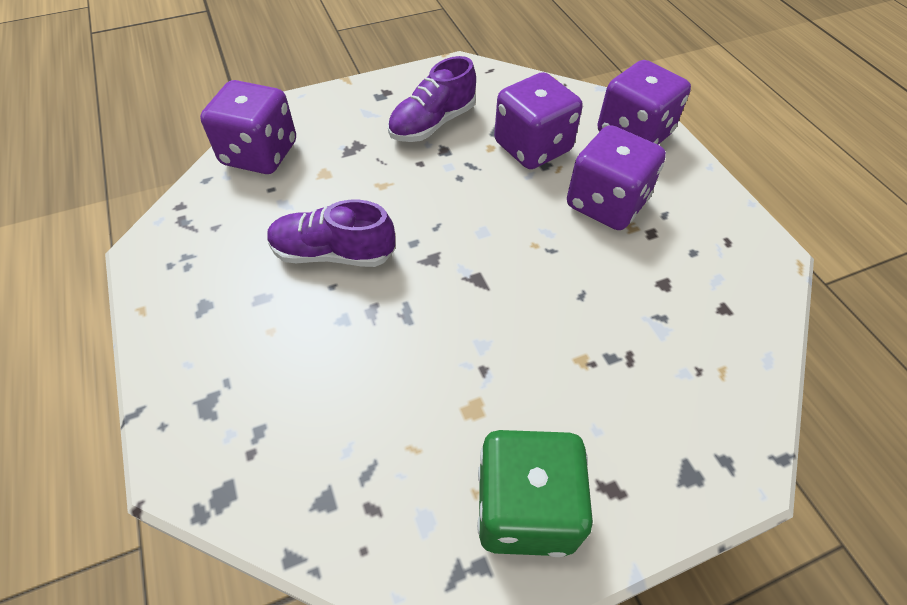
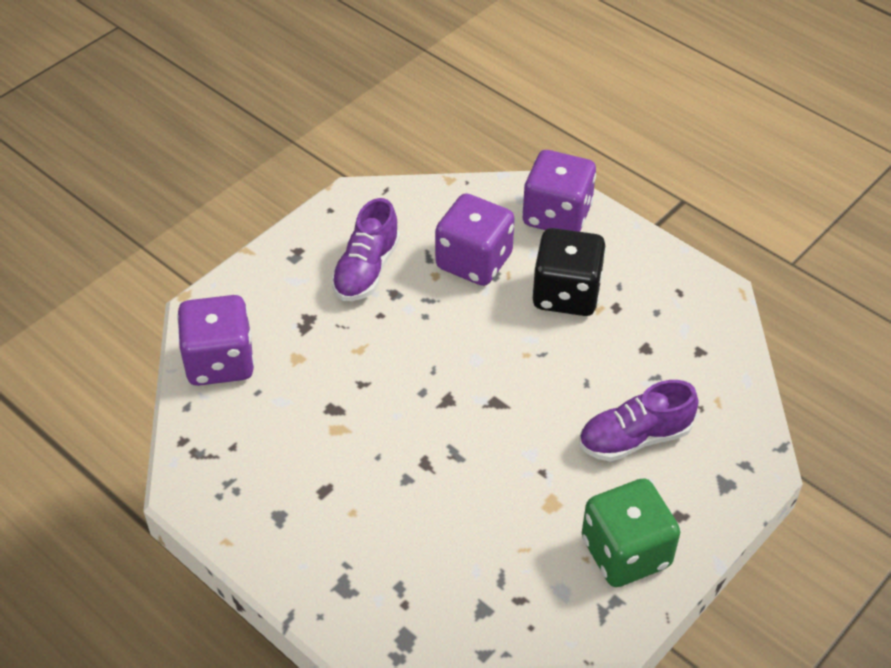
camera: 25 degrees left, 5 degrees down
purple shoe [267,200,395,267] -> purple shoe moved to [579,380,699,462]
purple dice [567,125,666,230] -> black dice [532,228,606,316]

